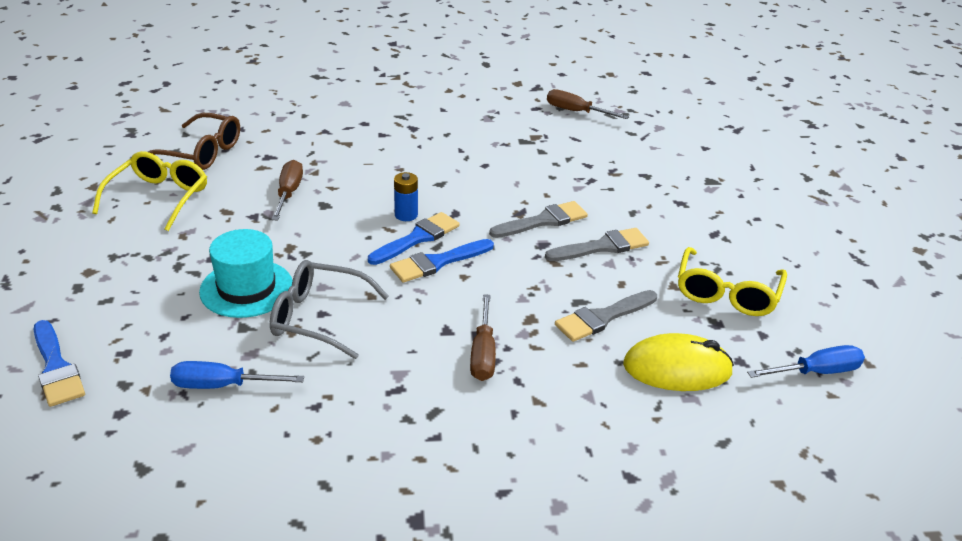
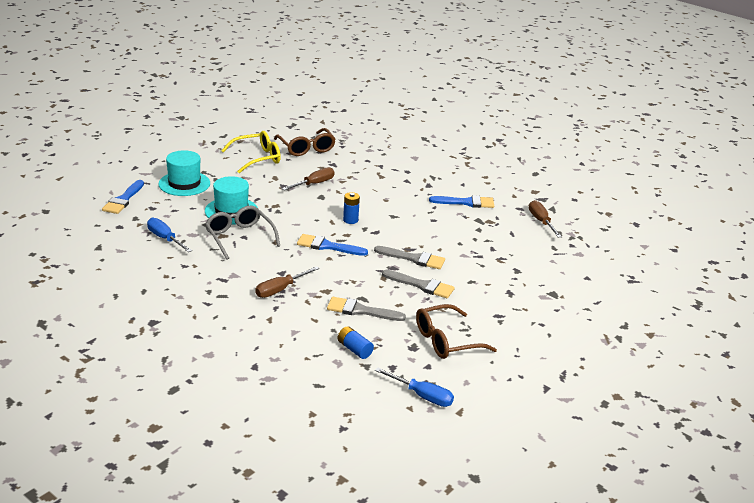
camera: 45 degrees right, 5 degrees down
blue brush [368,212,460,265] -> blue brush moved to [429,195,494,208]
yellow mouse [623,333,734,391] -> blue battery [338,326,374,359]
yellow glasses [678,247,787,316] -> brown glasses [416,304,497,359]
none -> turquoise hat [159,150,210,196]

